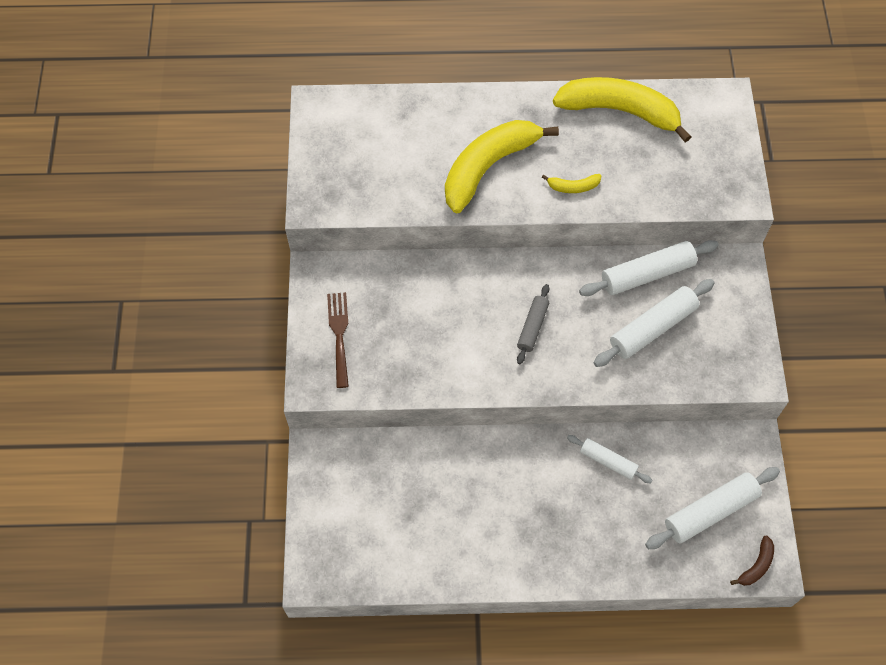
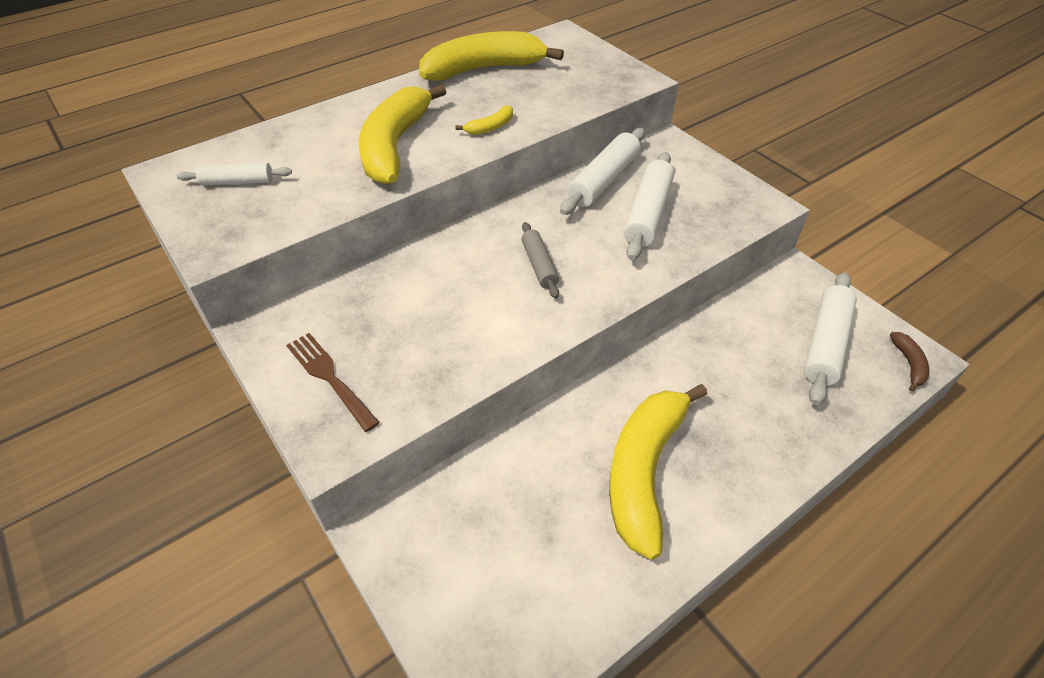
camera: 35 degrees left, 15 degrees down
white rolling pin [567,435,652,483] -> white rolling pin moved to [177,162,292,185]
none -> yellow banana [609,384,707,560]

